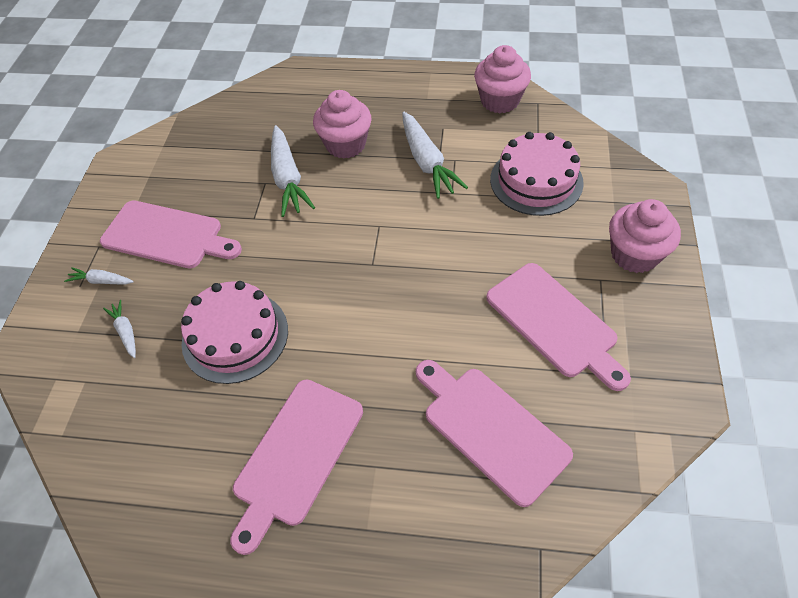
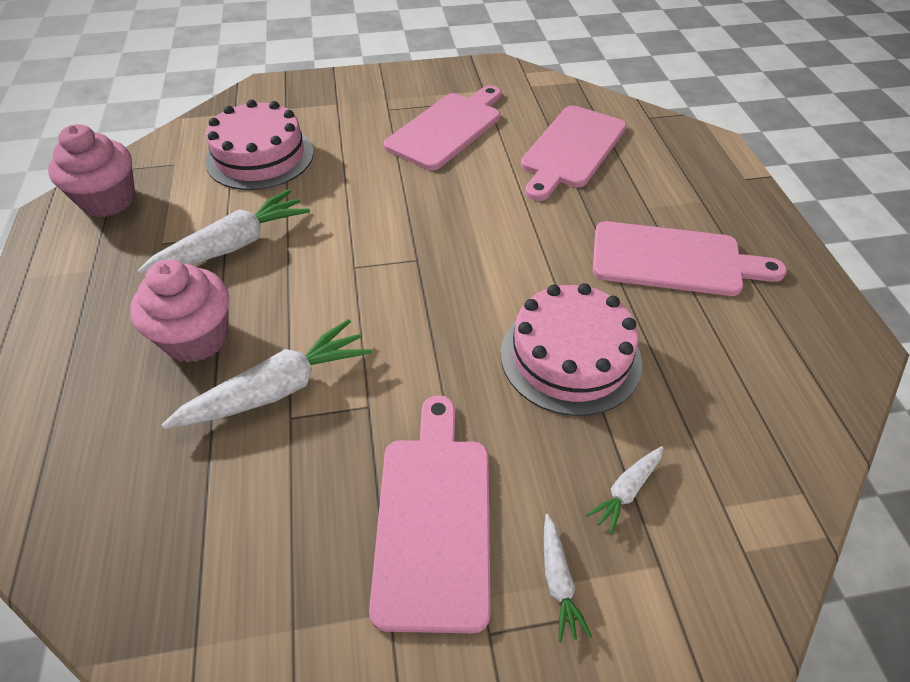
camera: 110 degrees left, 5 degrees down
pink cupcake [609,199,681,273] -> none

